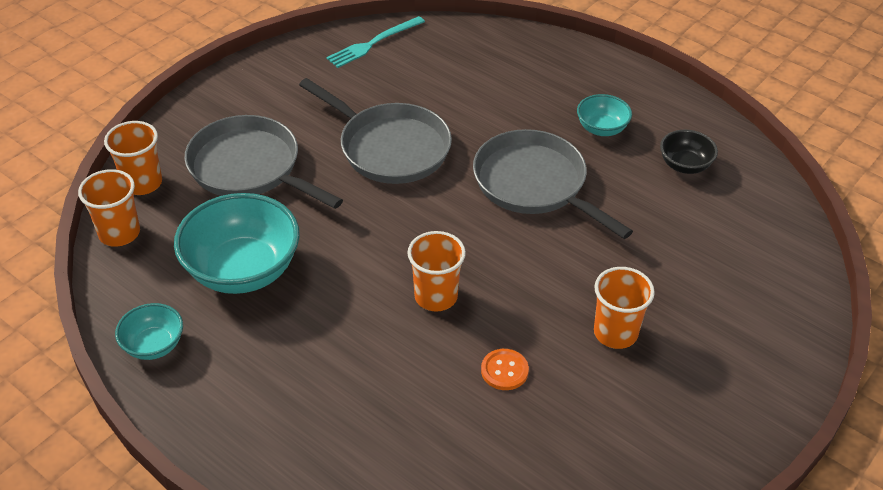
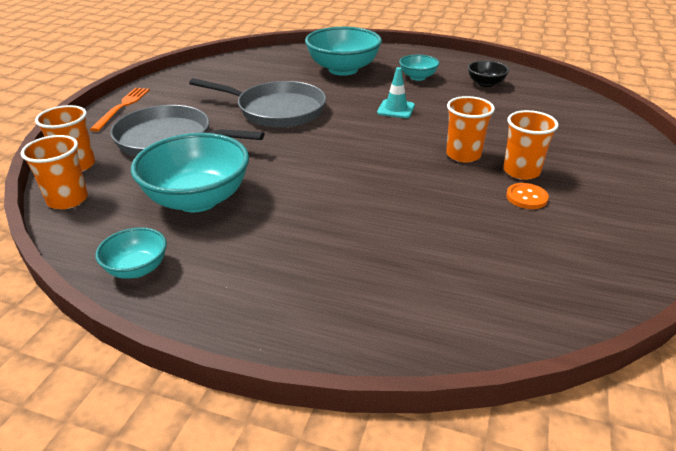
camera: 20 degrees left, 10 degrees down
turquoise fork [326,16,425,68] -> none
orange cup [407,231,466,312] -> orange cup moved to [446,96,495,163]
grey pan [473,129,633,239] -> turquoise traffic cone [377,67,415,118]
orange button [481,349,529,390] -> orange button moved to [506,183,549,209]
none -> orange fork [90,88,150,132]
none -> turquoise bowl [305,27,382,76]

